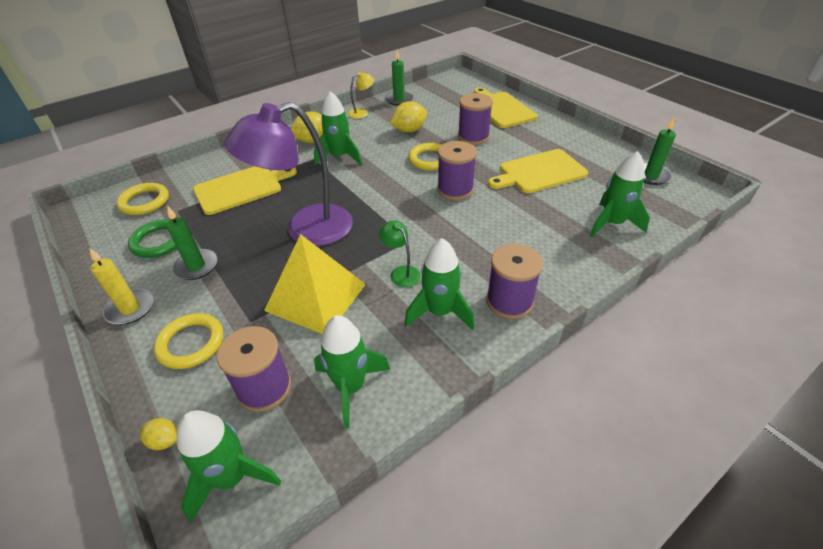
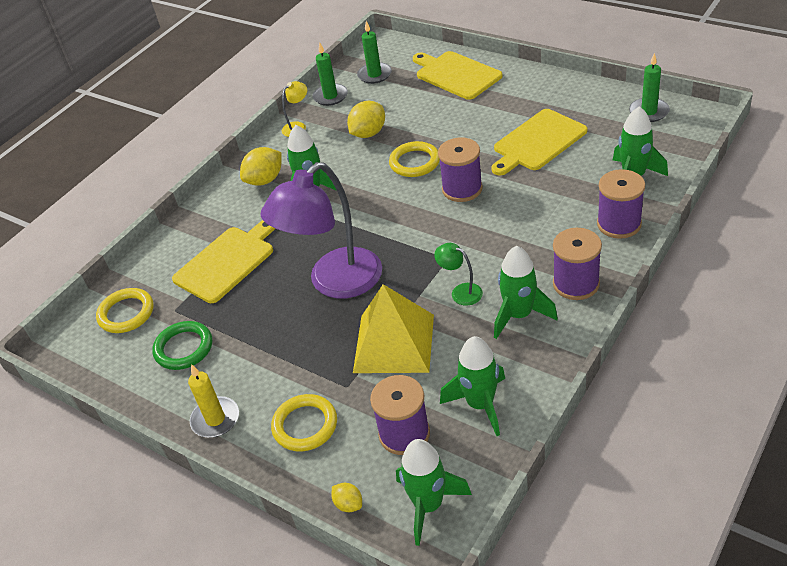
camera: 15 degrees left, 0 degrees up
yellow lemon [140,418,177,450] -> yellow lemon turned 45 degrees clockwise [332,483,362,512]
green candle [166,206,218,280] -> green candle moved to [357,21,392,84]
purple spool [458,93,493,145] -> purple spool moved to [597,169,645,239]

